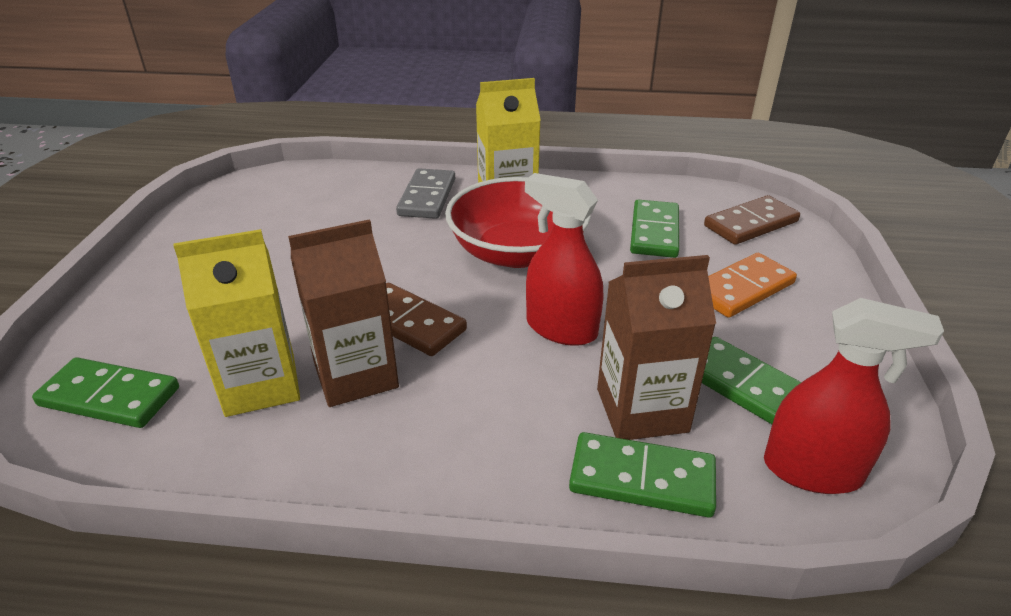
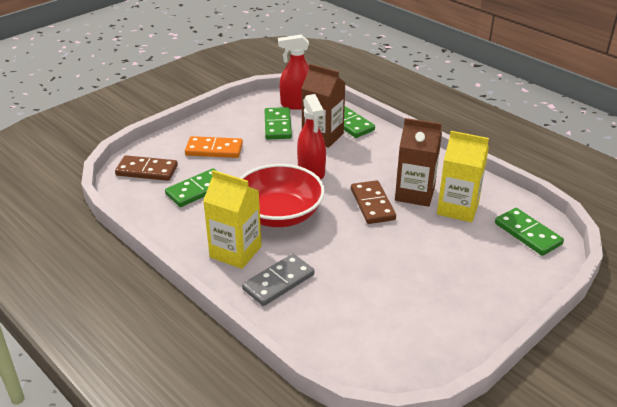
camera: 140 degrees left, 0 degrees up
red spray bottle [764,298,944,494] -> red spray bottle turned 60 degrees counterclockwise [278,34,309,110]

